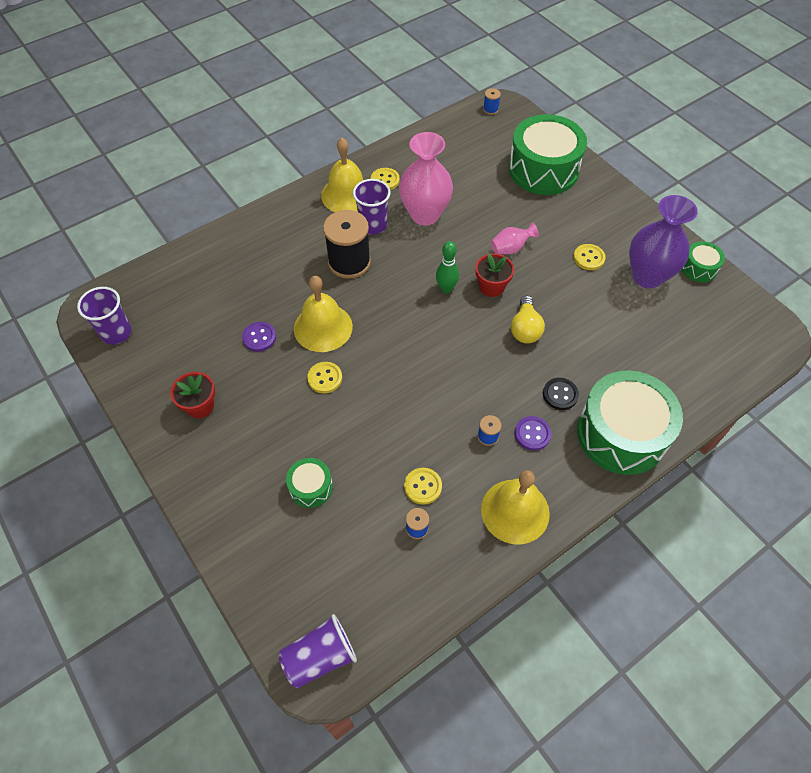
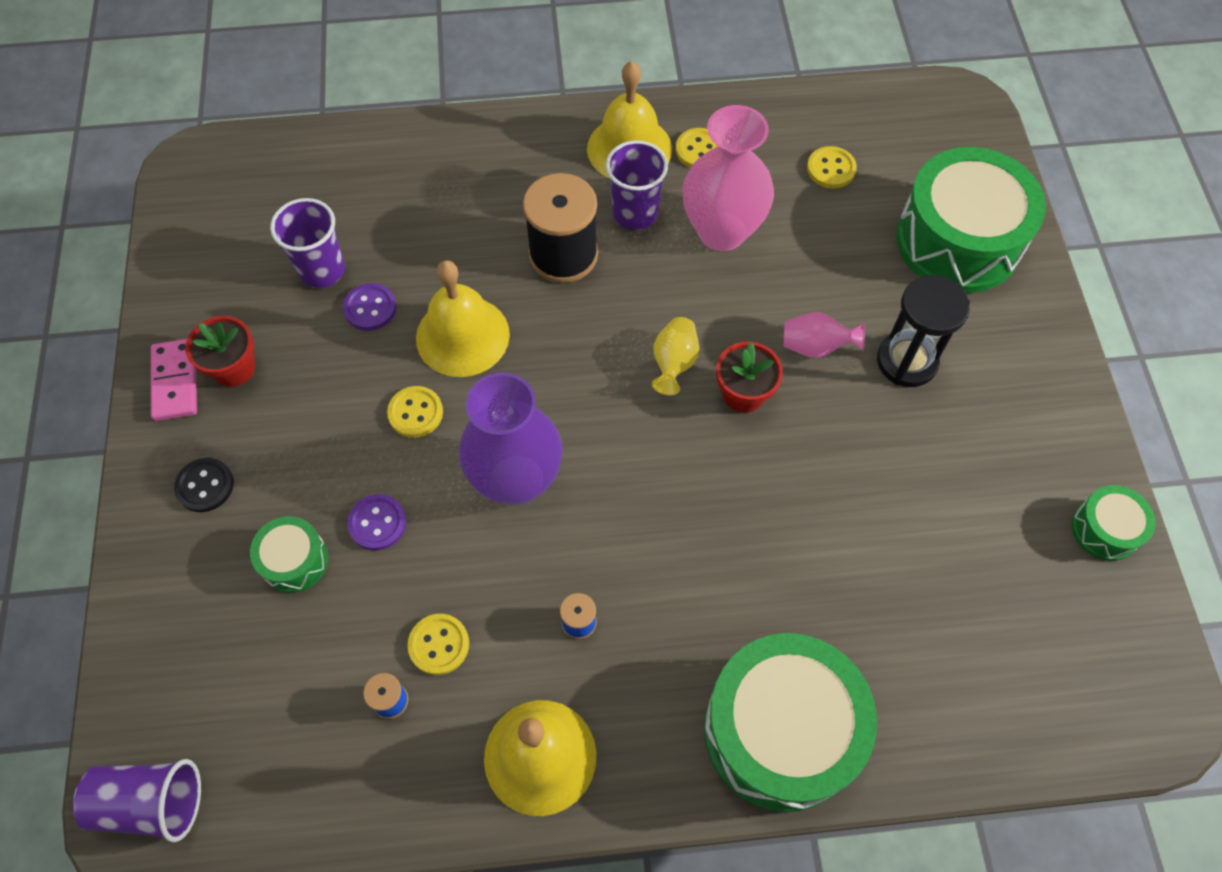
camera: 30 degrees right, 5 degrees up
purple cup [77,287,131,345] -> purple cup moved to [270,198,345,288]
green bowling pin [436,241,459,293] -> yellow vase [652,317,699,395]
blue spool [483,88,501,115] -> none
yellow light bulb [511,296,545,343] -> none
purple button [514,416,552,451] -> purple button moved to [347,494,406,551]
black button [543,378,579,410] -> black button moved to [174,458,234,512]
yellow button [573,244,606,270] -> yellow button moved to [807,146,857,189]
purple vase [629,195,698,289] -> purple vase moved to [459,372,562,505]
none -> pink domino [151,339,197,421]
none -> black hourglass [877,275,970,387]

